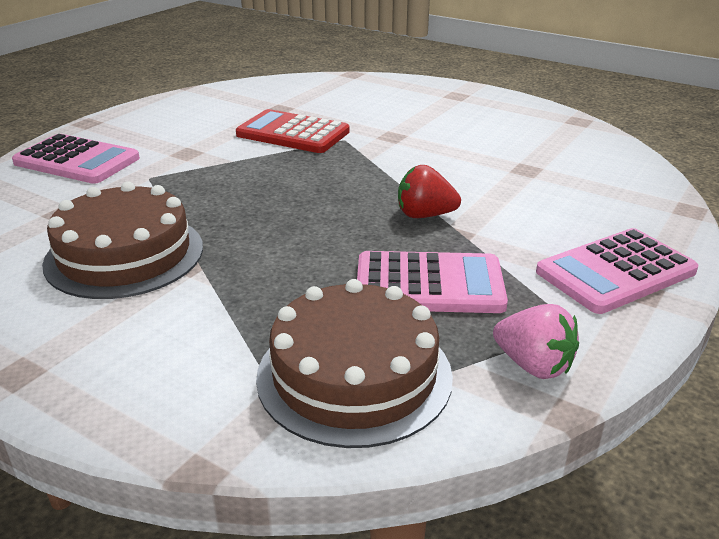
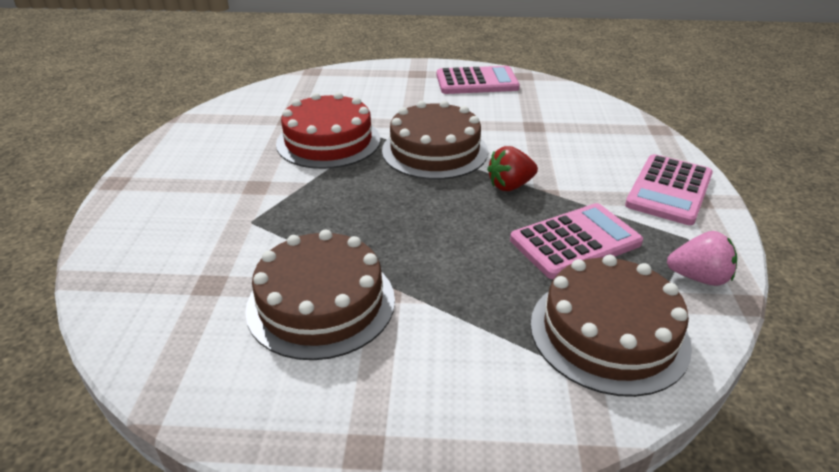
camera: 30 degrees left, 5 degrees up
pink calculator [12,134,140,184] -> pink calculator moved to [437,66,520,94]
red calculator [236,109,349,153] -> red cake [276,92,380,169]
none -> brown cake [382,100,488,180]

